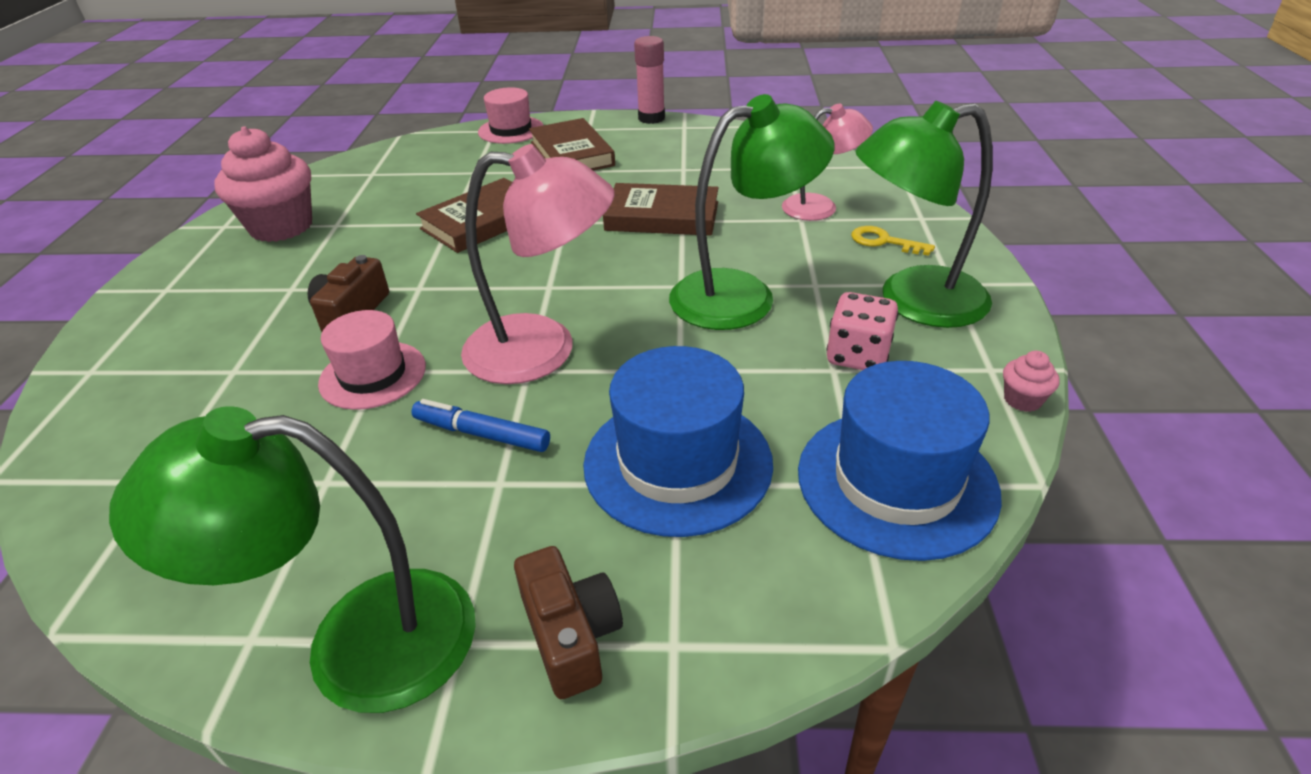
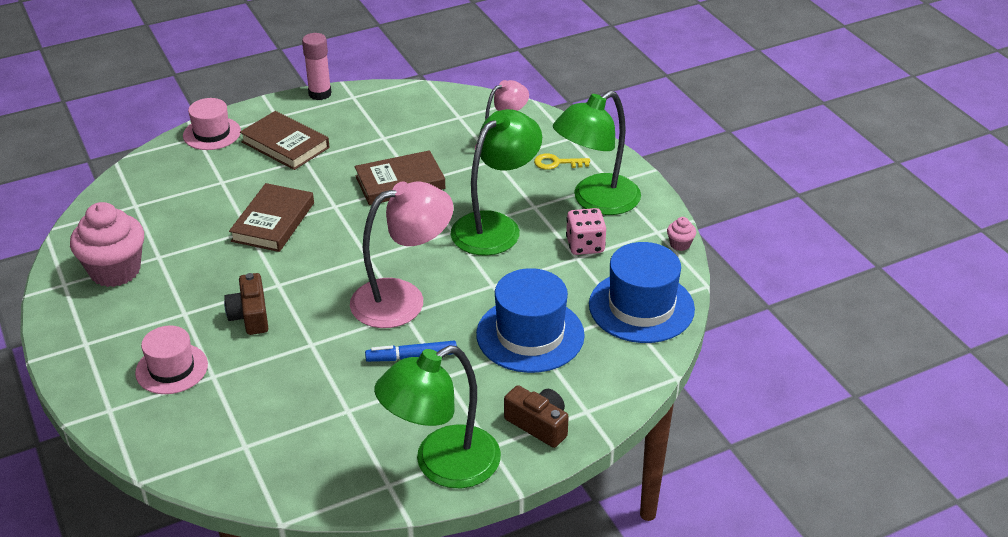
camera: 30 degrees left, 0 degrees up
pink hat [318,310,426,410] -> pink hat moved to [135,325,208,394]

